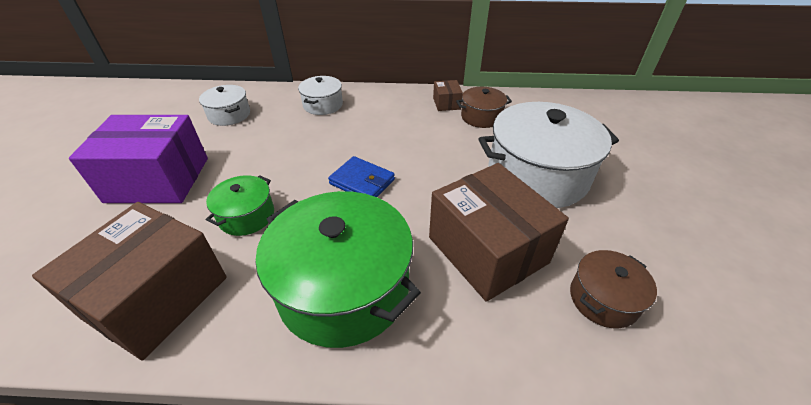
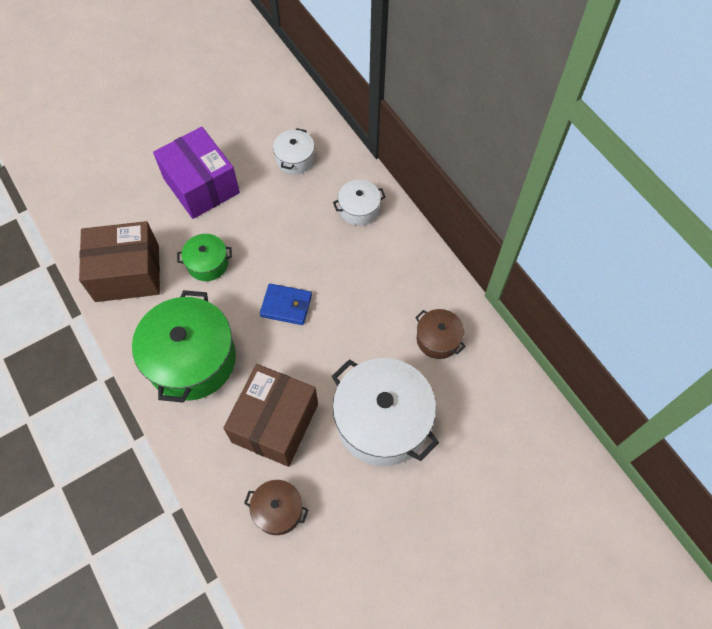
camera: 55 degrees right, 20 degrees up
blue wallet [328,156,395,197] -> blue wallet turned 75 degrees counterclockwise [260,284,312,325]
brown box [433,80,463,111] -> none

